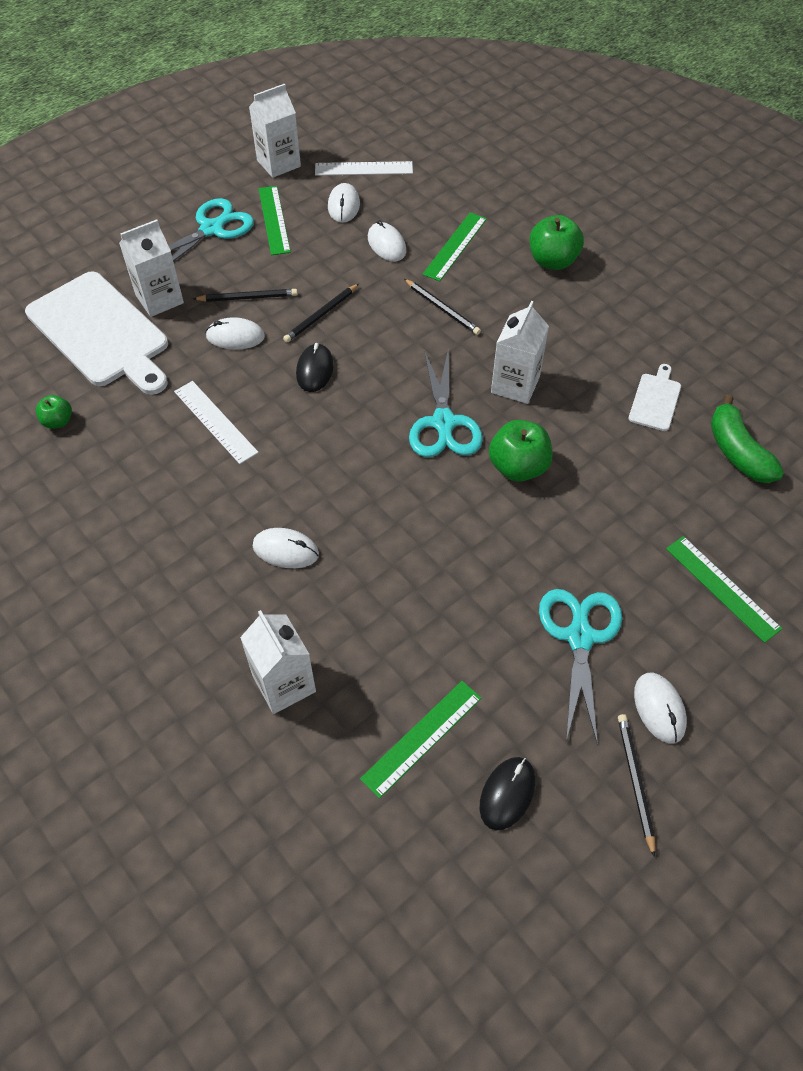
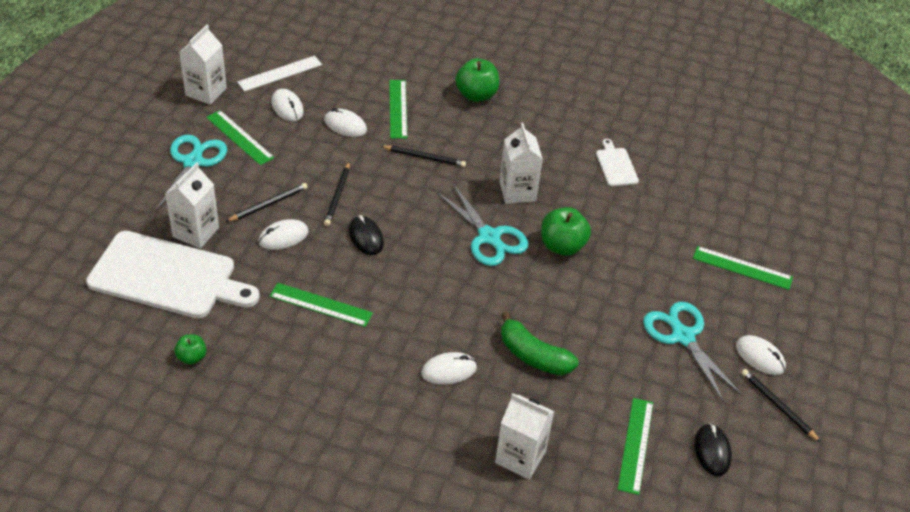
camera: 35 degrees left, 10 degrees down
white ruler [174,381,259,464] -> green ruler [269,283,373,327]
green banana [711,394,784,483] -> green banana moved to [501,311,578,375]

